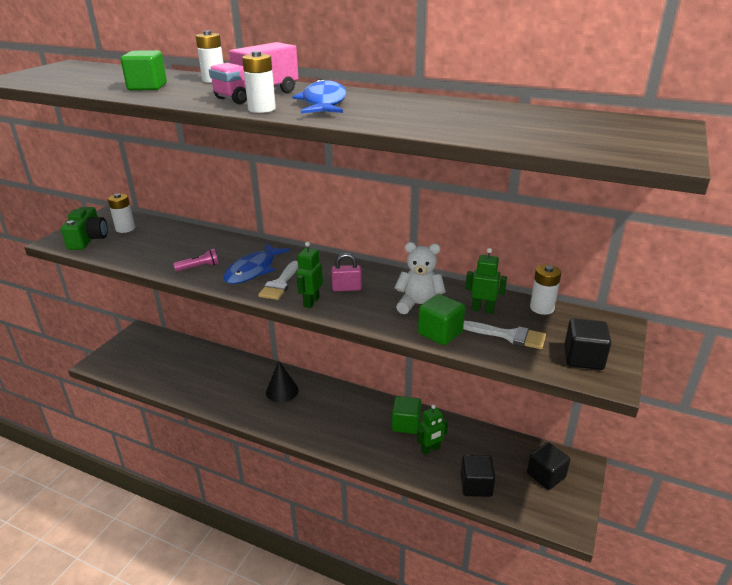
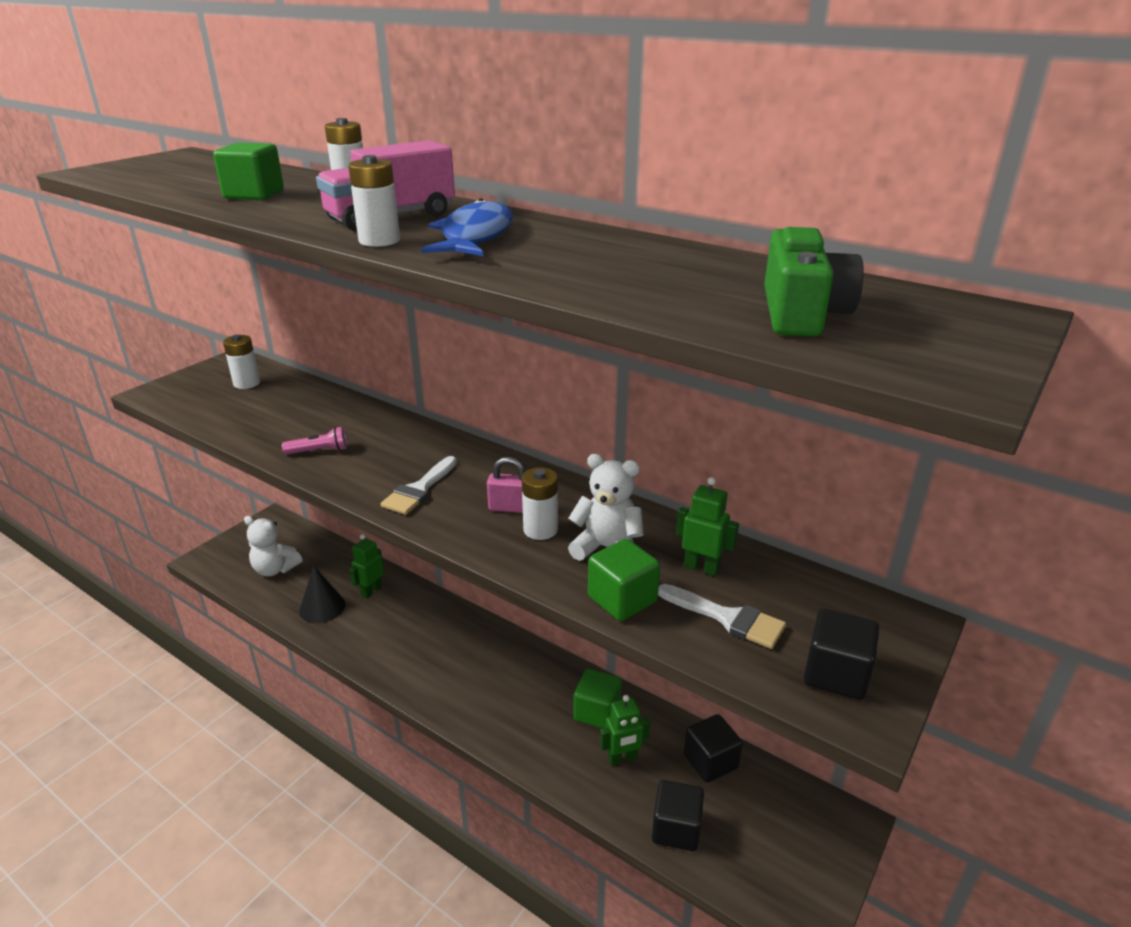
camera: 10 degrees right, 0 degrees up
green camera [61,207,108,250] -> green camera moved to [764,227,864,337]
blue fish [223,243,290,284] -> none
black cone [266,361,299,403] -> black cone moved to [299,566,346,623]
green robot [296,242,323,308] -> green robot moved to [349,534,384,599]
black cube [527,442,570,490] -> black cube moved to [683,714,743,783]
white battery [530,265,561,315] -> white battery moved to [522,467,558,540]
none -> white teddy bear [244,516,302,576]

